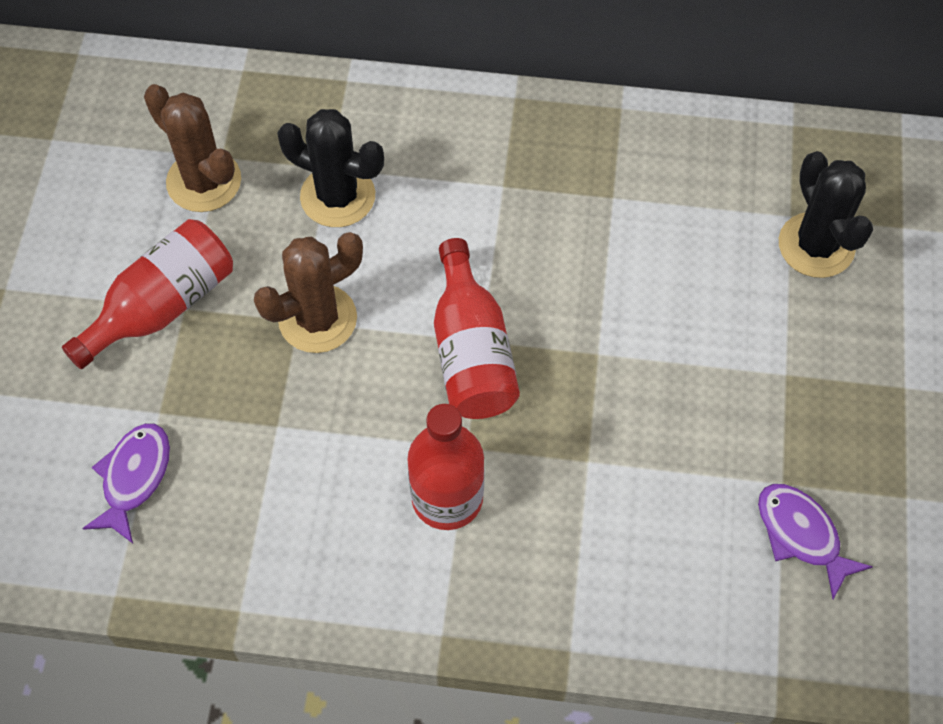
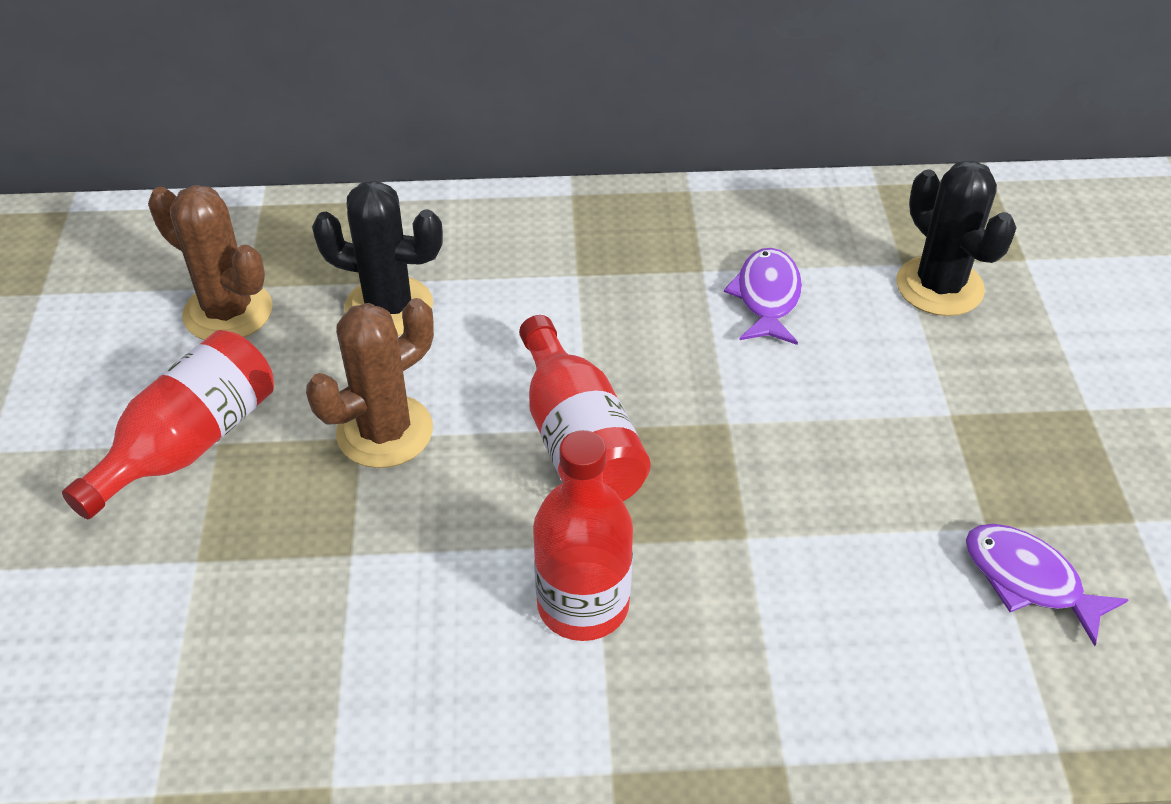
camera: 10 degrees left, 15 degrees down
purple fish [82,423,170,544] -> purple fish moved to [724,248,802,345]

